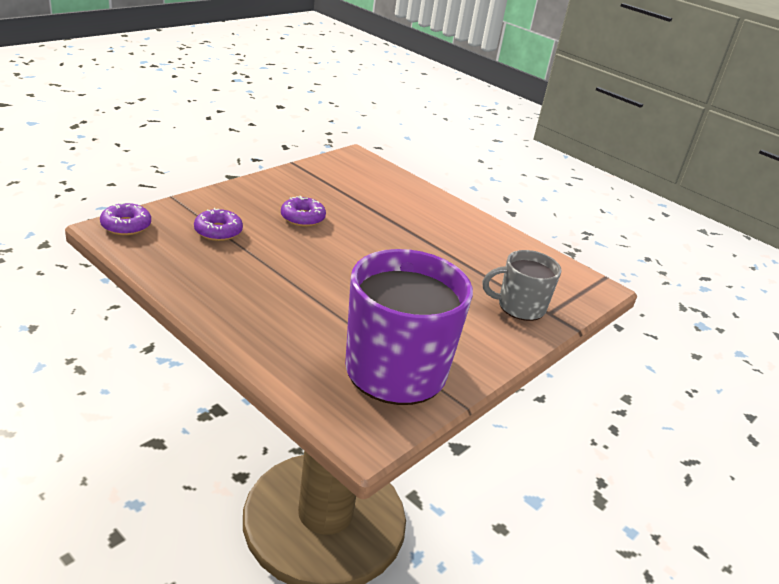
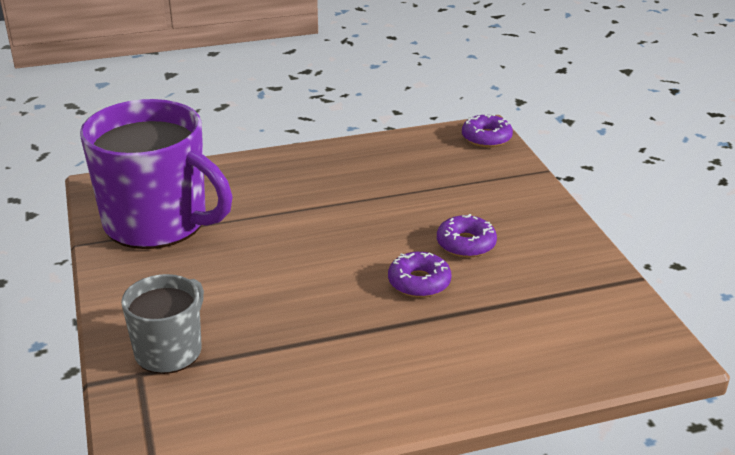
camera: 125 degrees right, 0 degrees up
purple donut [194,208,243,241] -> purple donut moved to [388,252,452,297]

